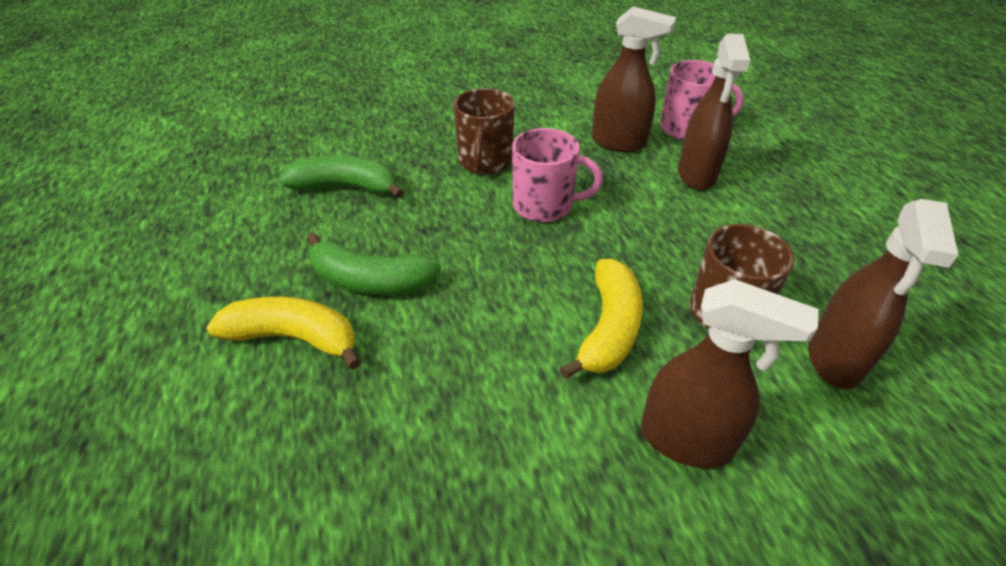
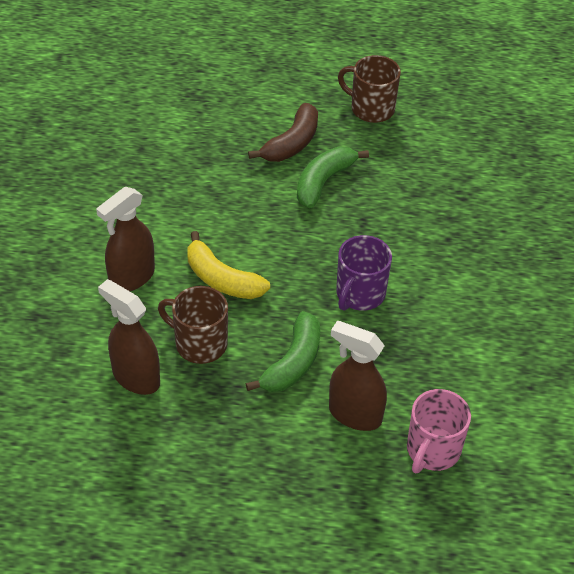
camera: 110 degrees right, 5 degrees up
yellow banana [206,296,361,370] -> brown banana [248,103,318,162]
green banana [280,155,404,198] -> green banana moved to [246,311,320,392]
brown mug [454,88,515,175] -> brown mug moved to [338,55,401,123]
pink mug [512,128,603,222] -> purple mug [336,235,392,311]
brown spray bottle [592,6,676,152] -> none

